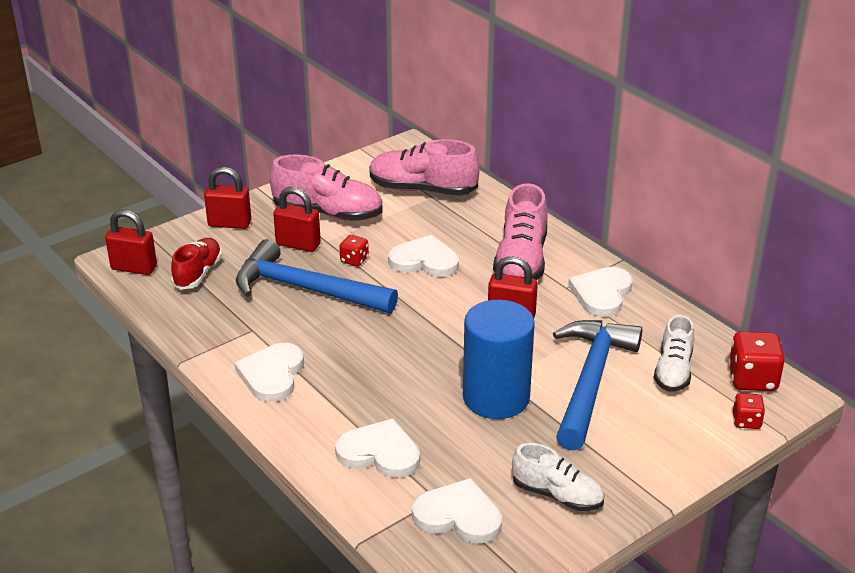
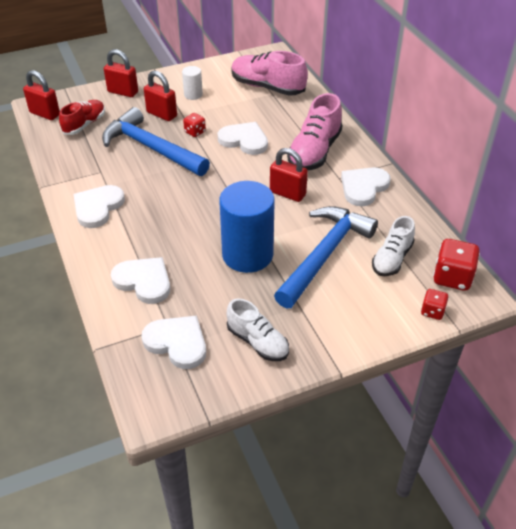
camera: 15 degrees right, 10 degrees up
pink shoe [270,155,383,221] -> white cylinder [182,66,203,100]

